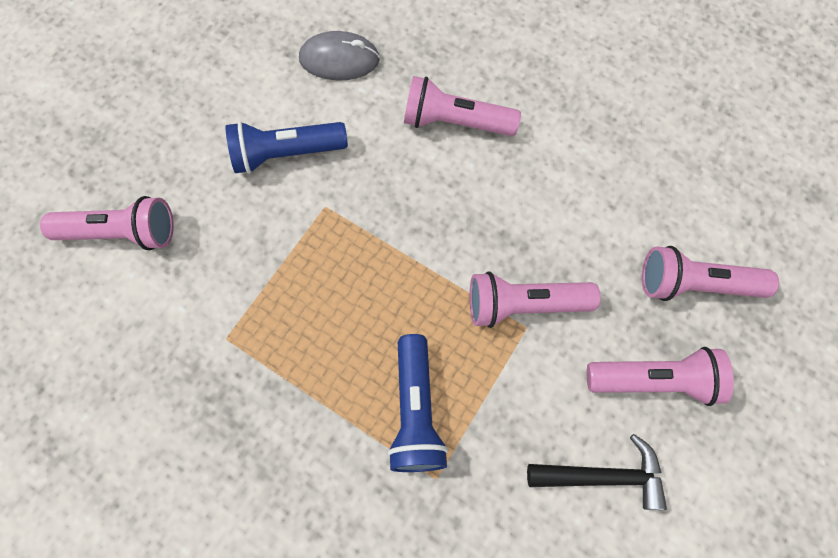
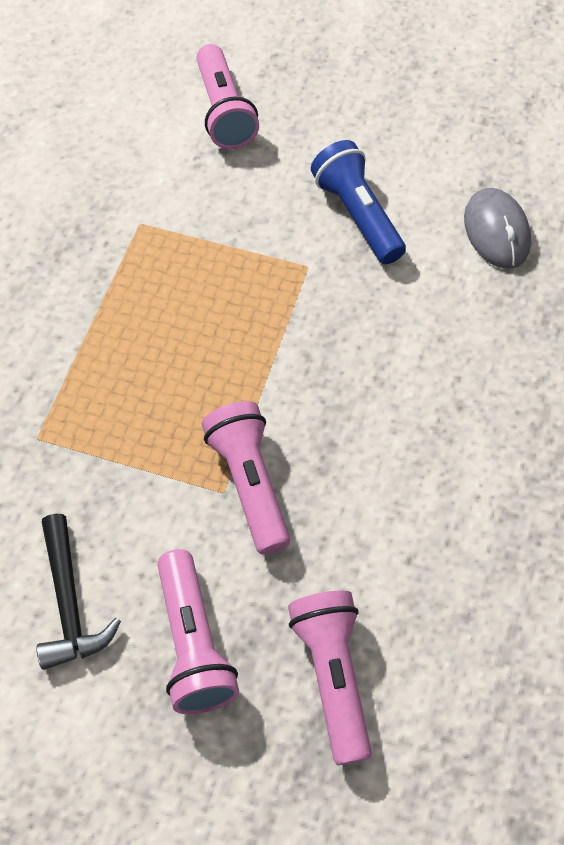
camera: 75 degrees right, 10 degrees down
blue flashlight [387,334,448,472] -> none
pink flashlight [404,76,521,136] -> none

